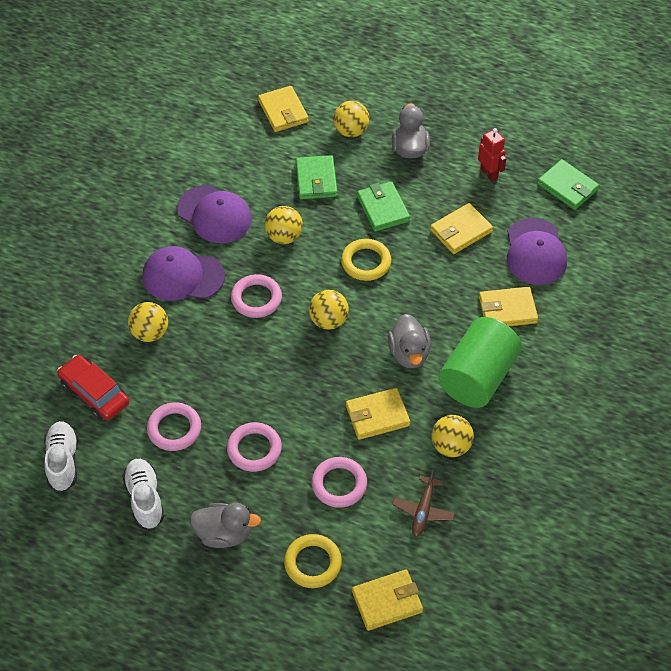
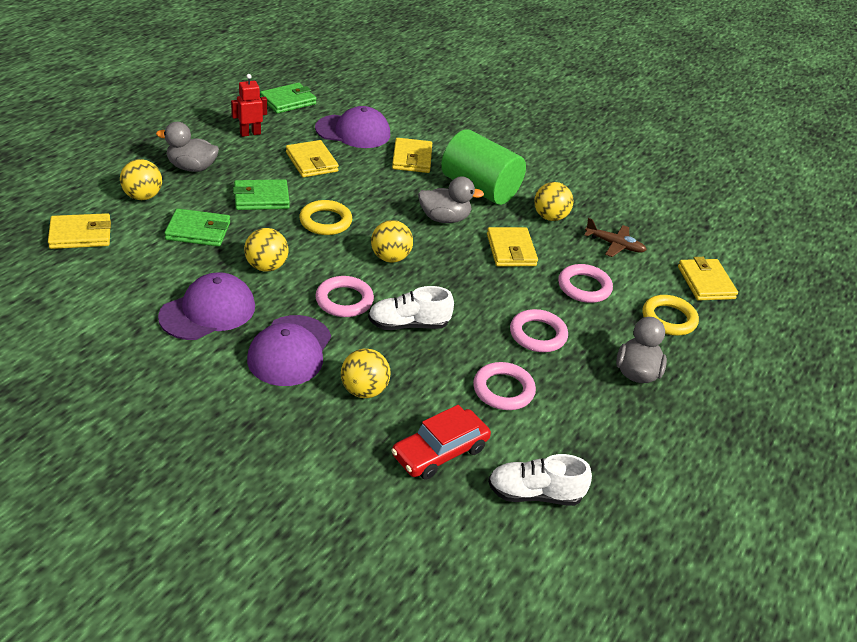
camera: 85 degrees left, 15 degrees down
white shoe [122,459,164,529] -> white shoe moved to [368,286,454,330]

